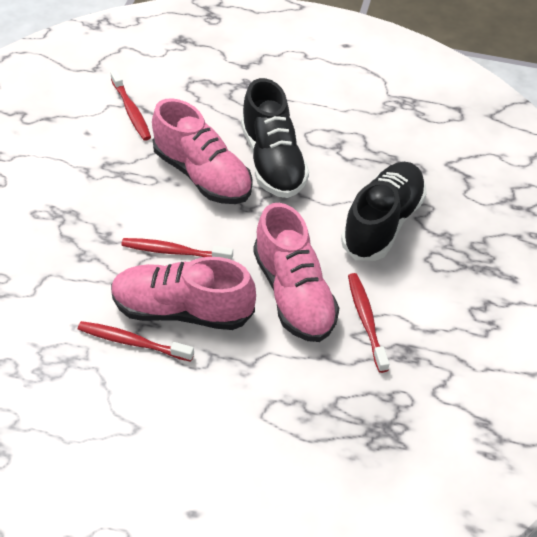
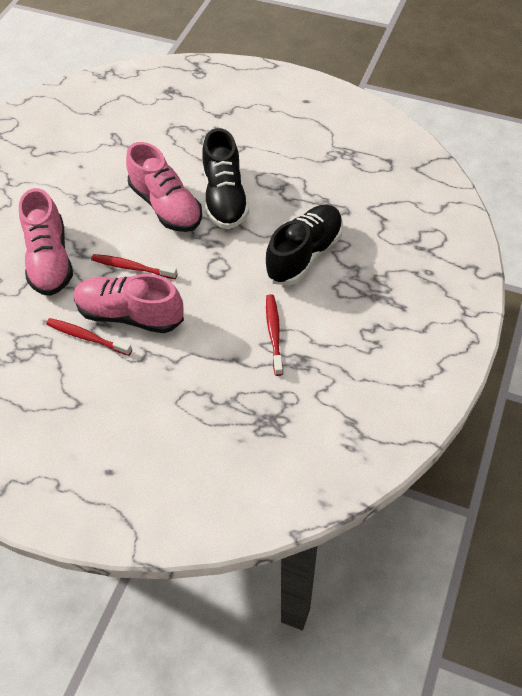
camera: 10 degrees right, 5 degrees up
red toothbrush [110,70,151,141] -> none
pink shoe [253,203,339,342] -> pink shoe moved to [19,188,73,296]

